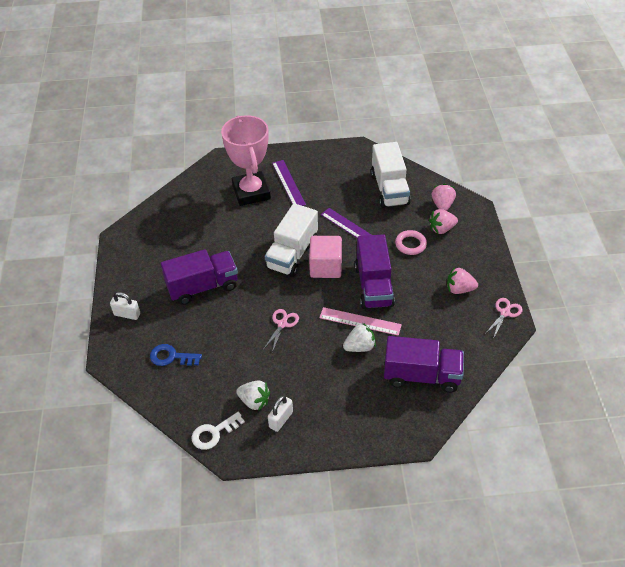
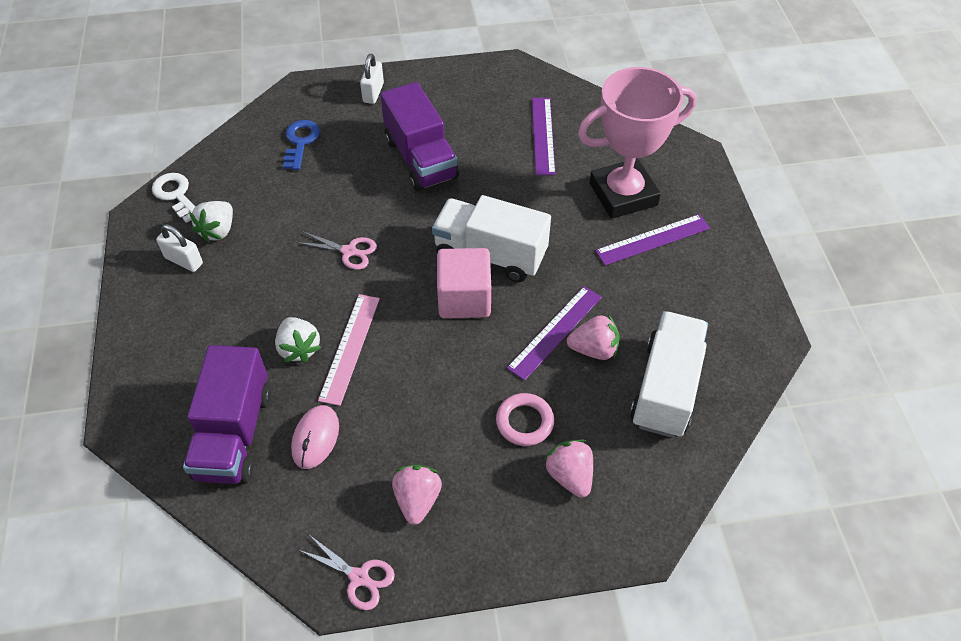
camera: 85 degrees right, 5 degrees up
purple truck [355,234,395,309] -> none
white truck [371,142,411,208] -> white truck turned 120 degrees clockwise [630,311,708,438]
pink strawberry [432,184,456,211] -> pink strawberry moved to [567,314,620,360]
none -> pink mouse [291,405,339,469]
none -> purple ruler [532,98,555,175]

